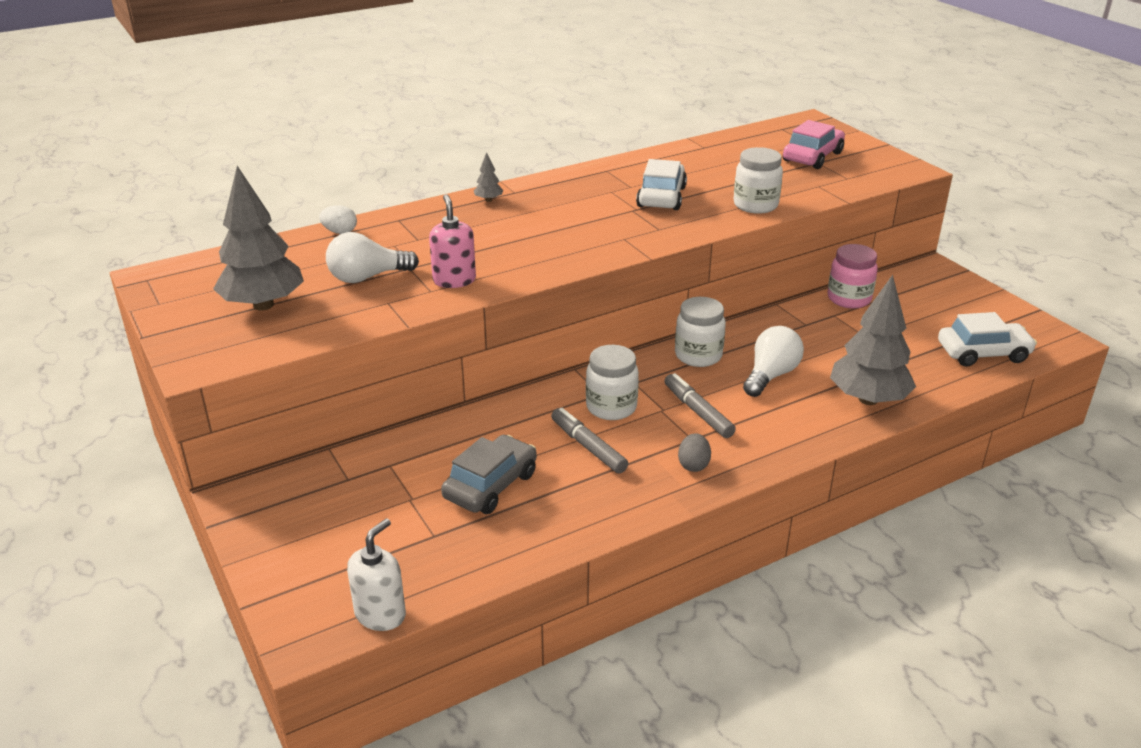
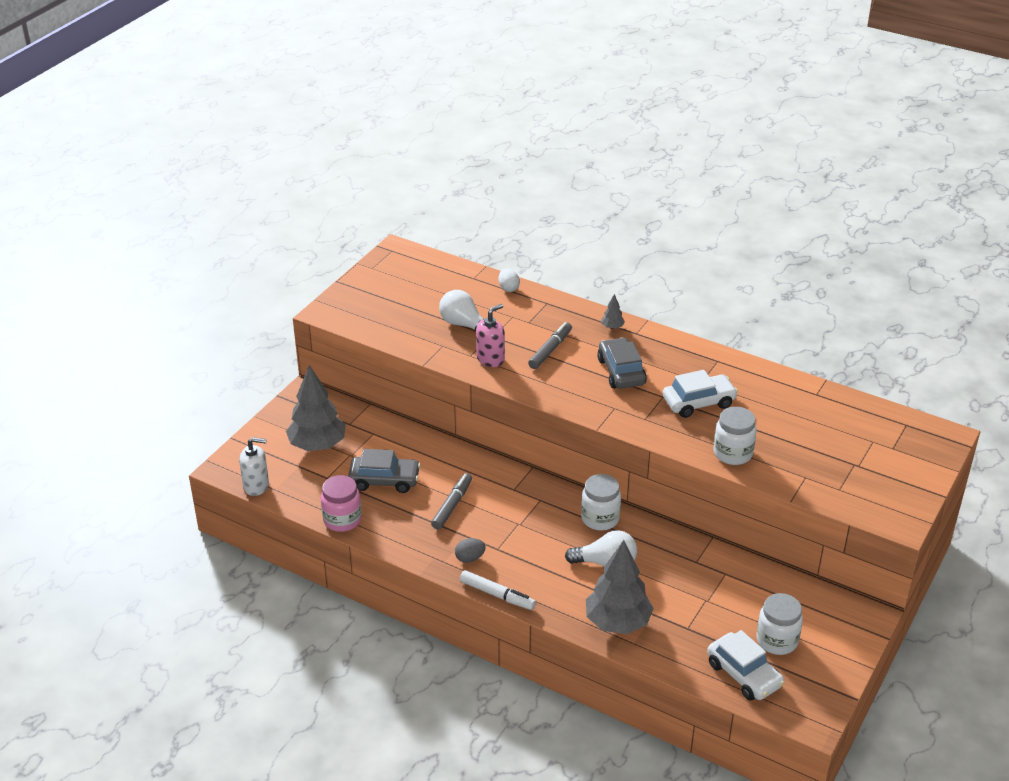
camera: 60 degrees right, 5 degrees up
grey tree [213,166,304,310] -> grey tree moved to [286,365,346,451]
white jar [586,345,639,420] -> white jar moved to [756,593,803,655]
grey marker [665,373,736,438] -> grey marker moved to [528,322,572,369]
pink car [783,120,845,169] -> none
pink jar [828,244,878,309] -> pink jar moved to [321,475,362,532]
none -> white marker [460,570,536,610]
none -> grey car [597,337,647,389]

